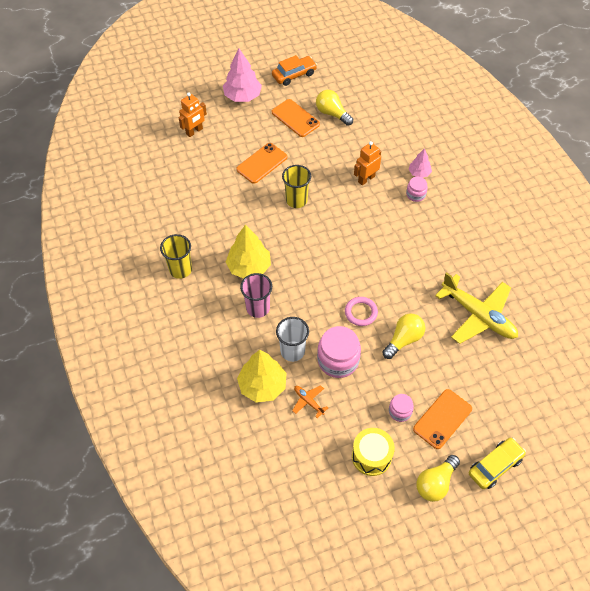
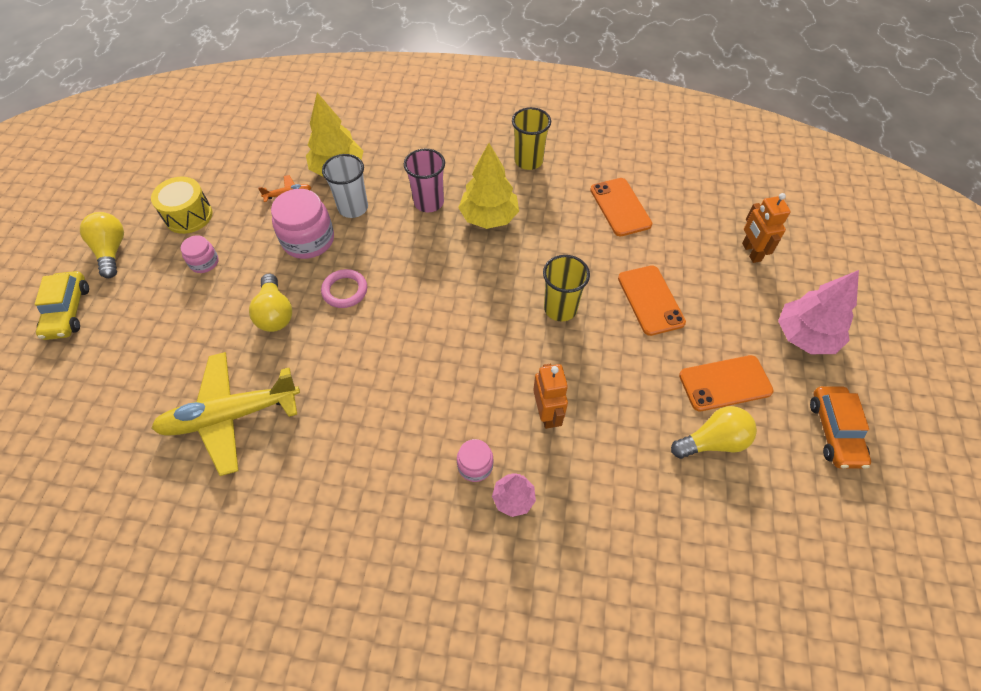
camera: 120 degrees right, 0 degrees up
orange phone [413,389,472,449] -> orange phone moved to [590,178,652,236]

